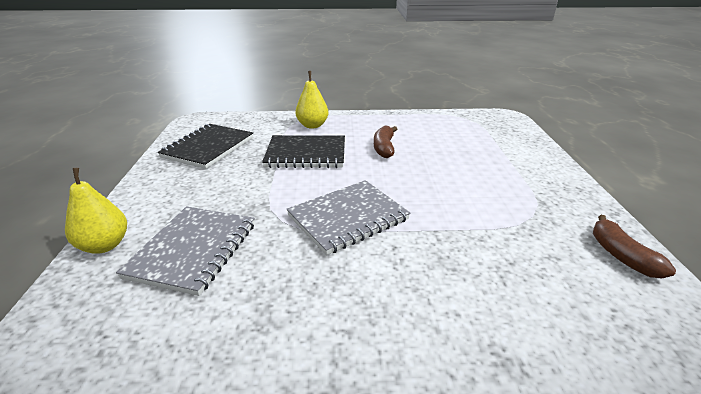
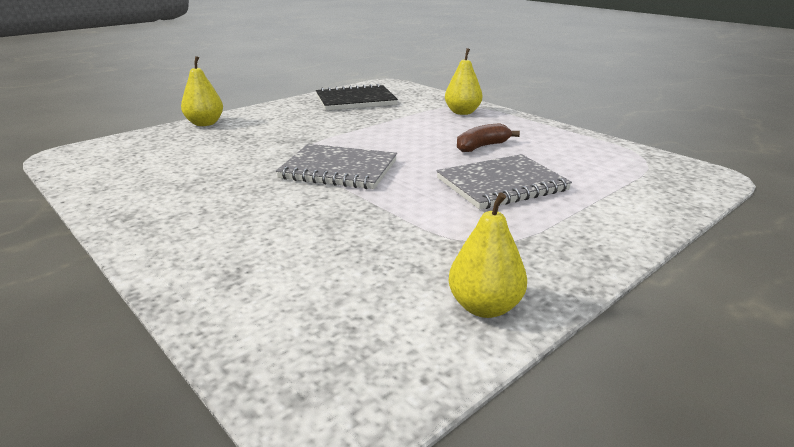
camera: 50 degrees right, 5 degrees down
grey notebook [116,206,255,296] -> grey notebook moved to [436,154,572,209]
black notebook [262,135,345,168] -> none
brown banana [593,215,676,278] -> yellow pear [448,192,527,318]

